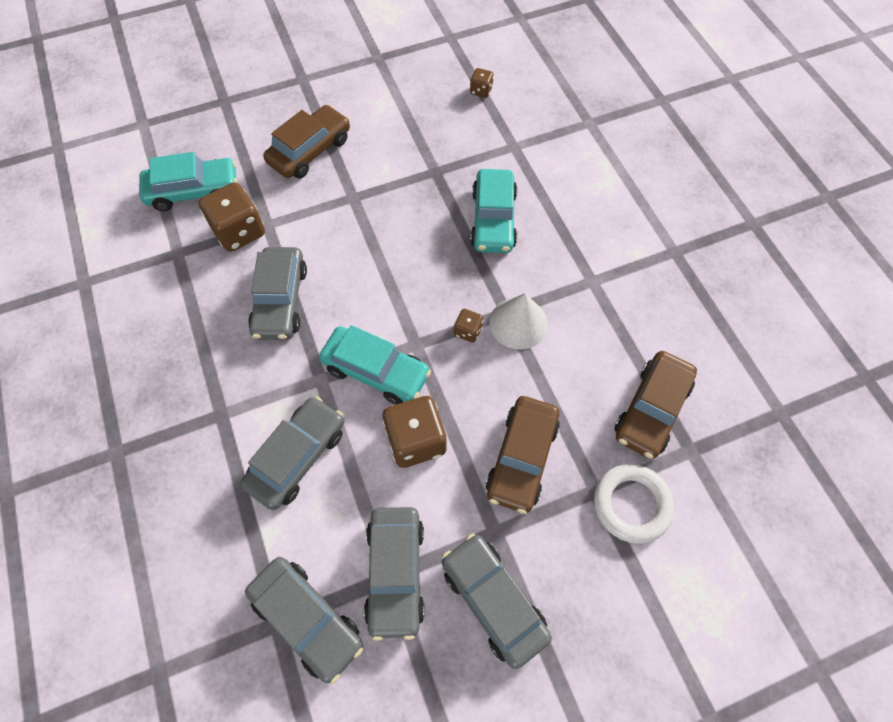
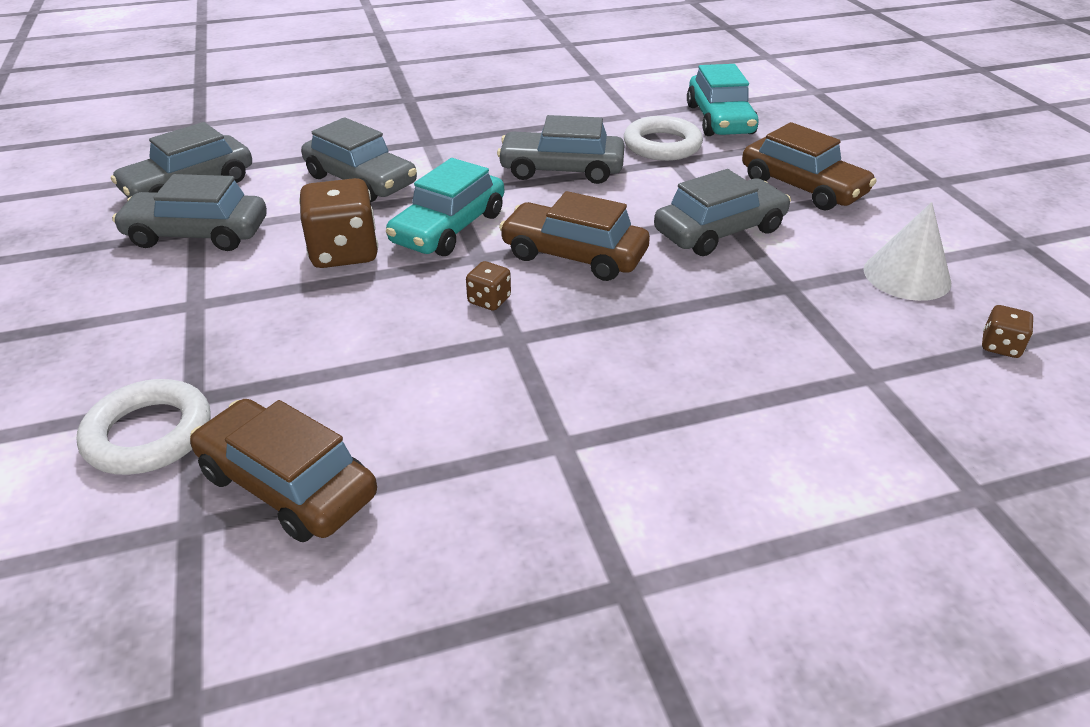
camera: 95 degrees right, 25 degrees down
brown dice [199,182,265,252] -> white ring [624,116,703,161]
grey car [442,533,552,669] -> grey car moved to [654,169,791,256]
turquoise car [470,169,517,253] -> none
brown car [486,396,560,514] -> brown car moved to [499,191,650,281]
white cone [489,293,548,350] -> white cone moved to [863,202,951,301]

